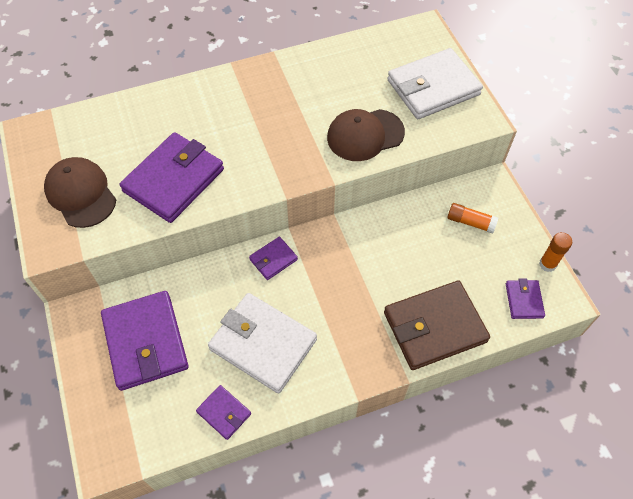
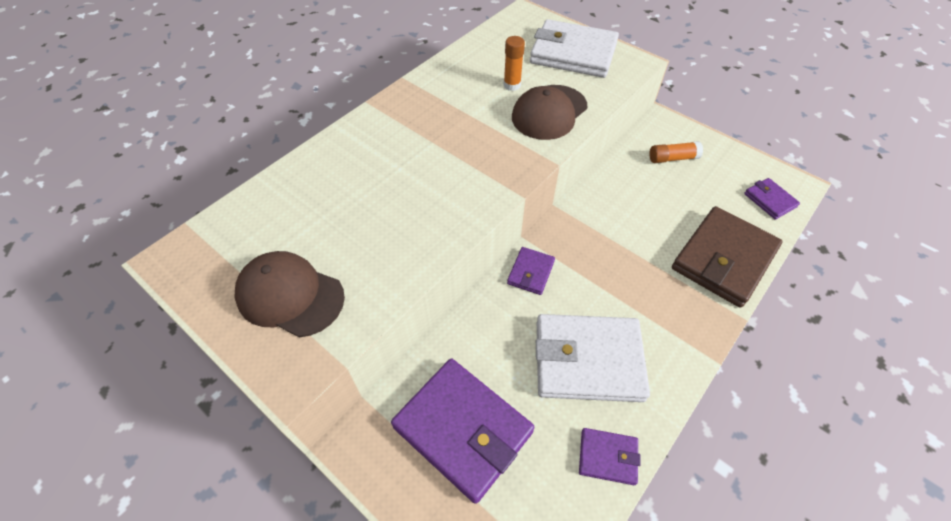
camera: 30 degrees left, 5 degrees down
purple wallet [120,132,224,223] -> none
white wallet [387,48,483,119] -> white wallet turned 75 degrees clockwise [530,19,619,78]
orange glue stick [539,232,572,272] -> orange glue stick moved to [504,36,525,91]

